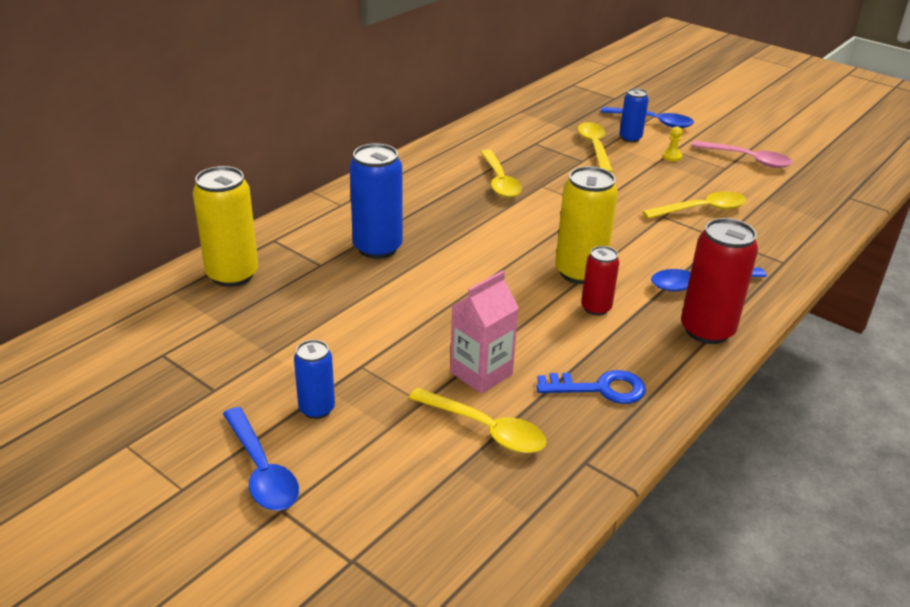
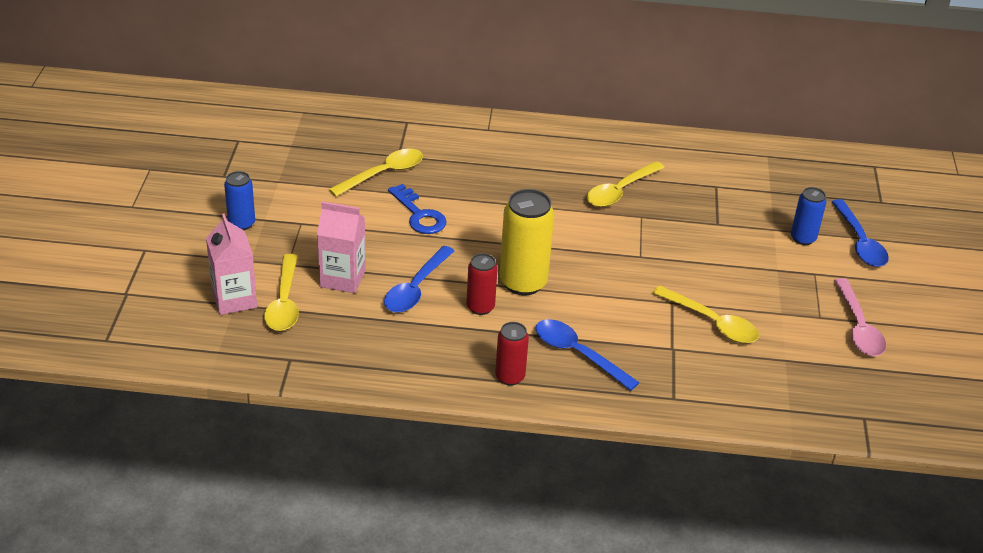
camera: 55 degrees right, 5 degrees up
yellow can [193,166,258,287] -> none
blue spoon [223,407,299,511] -> blue spoon moved to [384,246,454,313]
blue can [349,143,403,259] -> none
blue key [536,370,646,404] -> blue key moved to [388,184,447,234]
yellow spoon [578,122,613,173] -> yellow spoon moved to [329,149,423,197]
yellow pawn [662,126,682,161] -> none
red can [681,218,758,344] -> red can [495,322,529,386], size x0.58
none -> pink carton [206,213,257,315]

